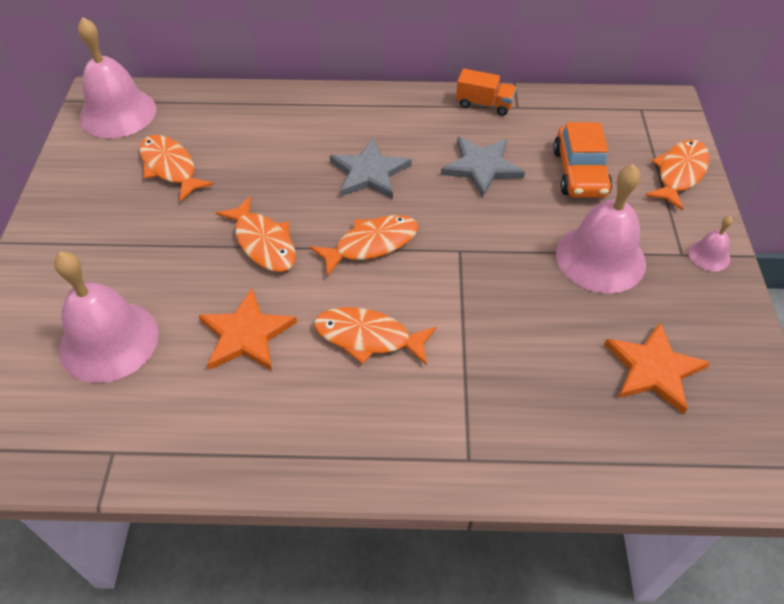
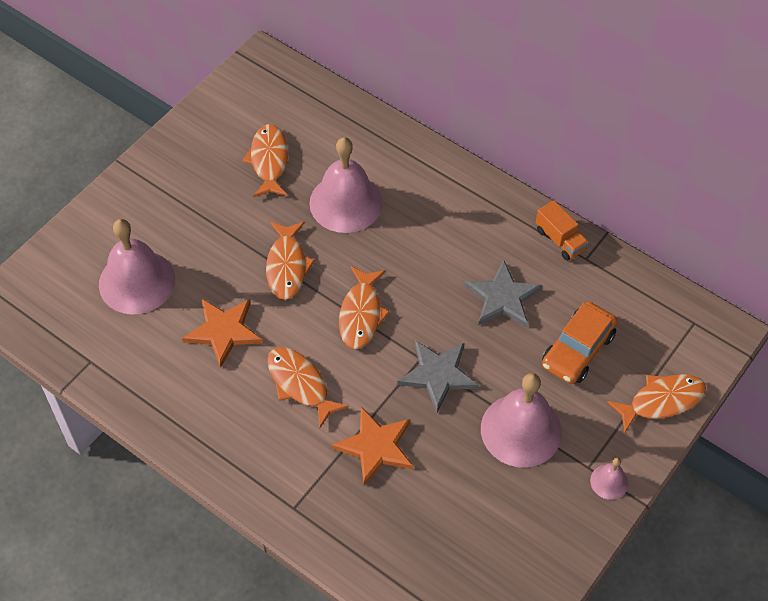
camera: 35 degrees right, 5 degrees up
pink bell [78,17,157,138] -> pink bell moved to [309,137,383,233]
orange fish [310,215,419,277] -> orange fish turned 90 degrees clockwise [339,266,390,349]
grey star [330,138,412,199] -> grey star moved to [397,340,479,412]
orange star [604,322,710,414] -> orange star moved to [332,407,413,485]

